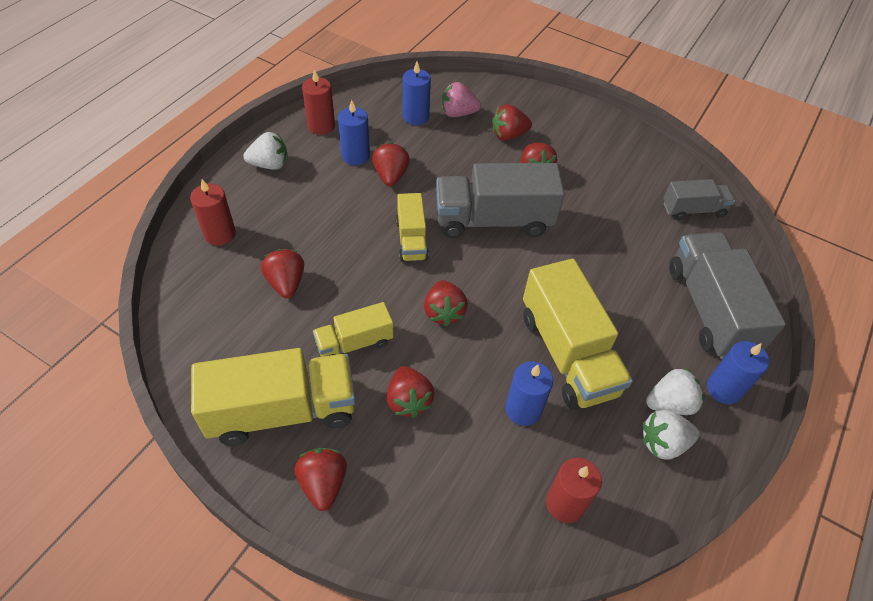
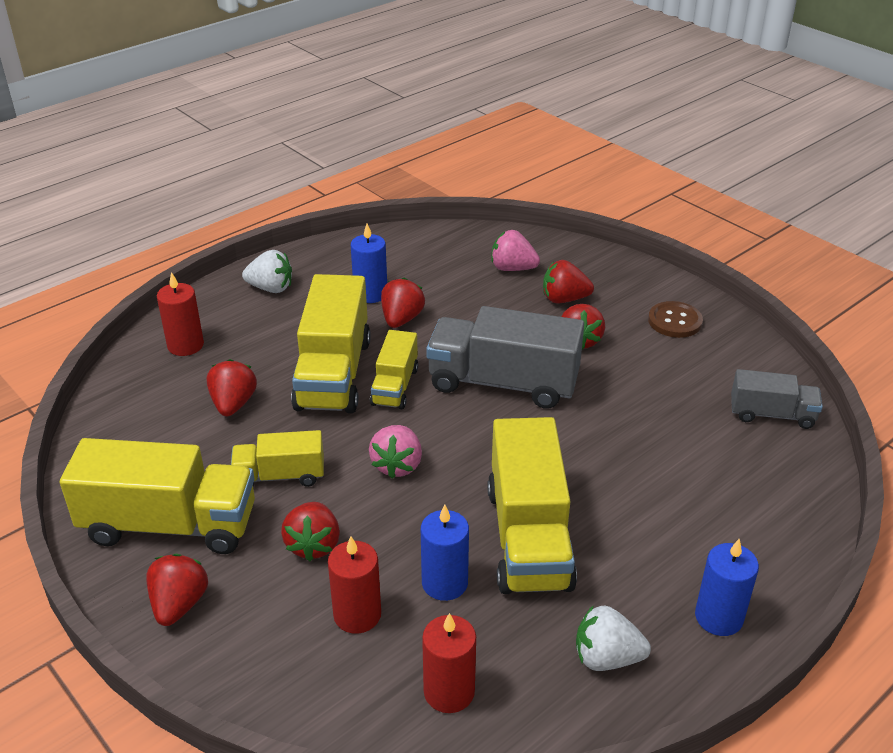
camera: 20 degrees right, 15 degrees down
red candle [302,69,335,135] -> red candle moved to [328,536,381,634]
blue candle [403,61,431,125] -> none
red strawberry [424,280,468,327] -> pink strawberry [369,425,422,479]
white strawberry [646,368,704,415] -> none
grey truck [669,232,786,359] -> none
none -> yellow truck [291,274,371,413]
none -> brown button [648,301,703,338]

